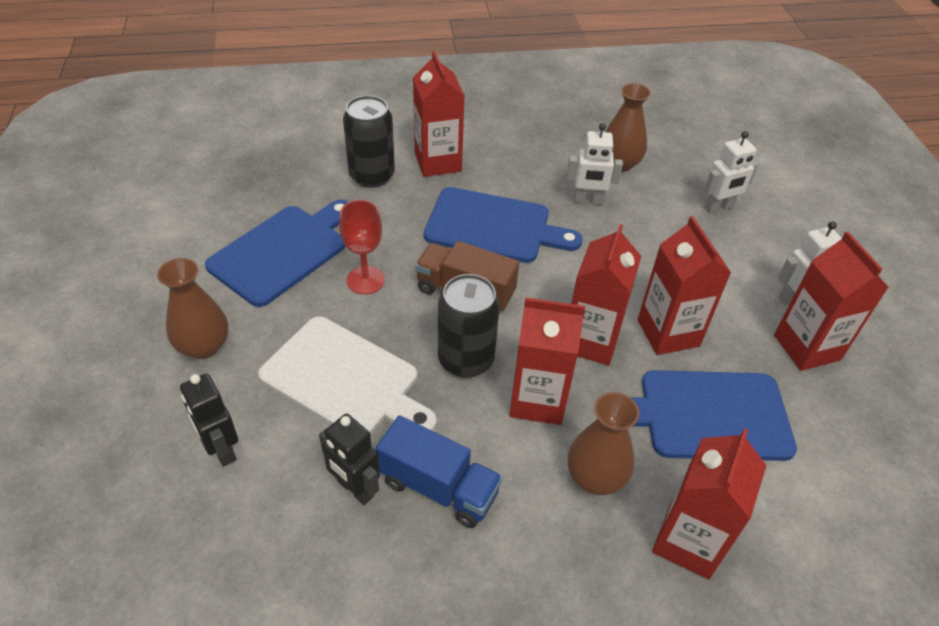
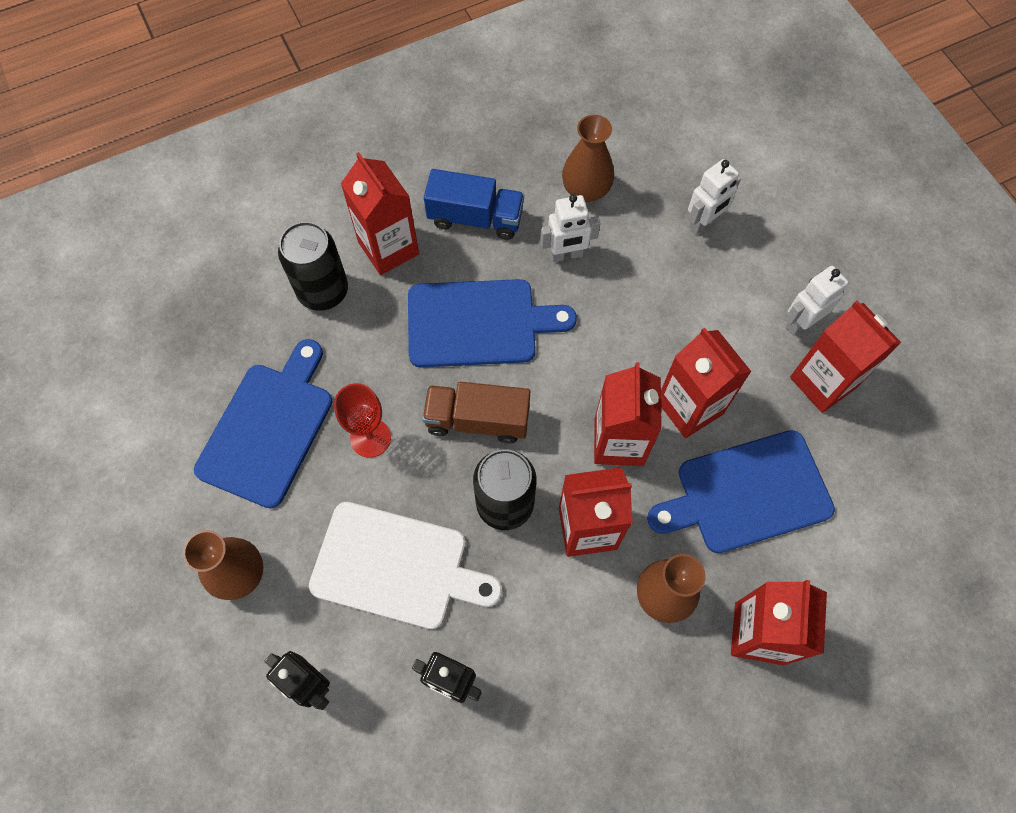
camera: 15 degrees left, 20 degrees up
blue truck [375,415,502,528] -> blue truck moved to [424,169,524,240]

